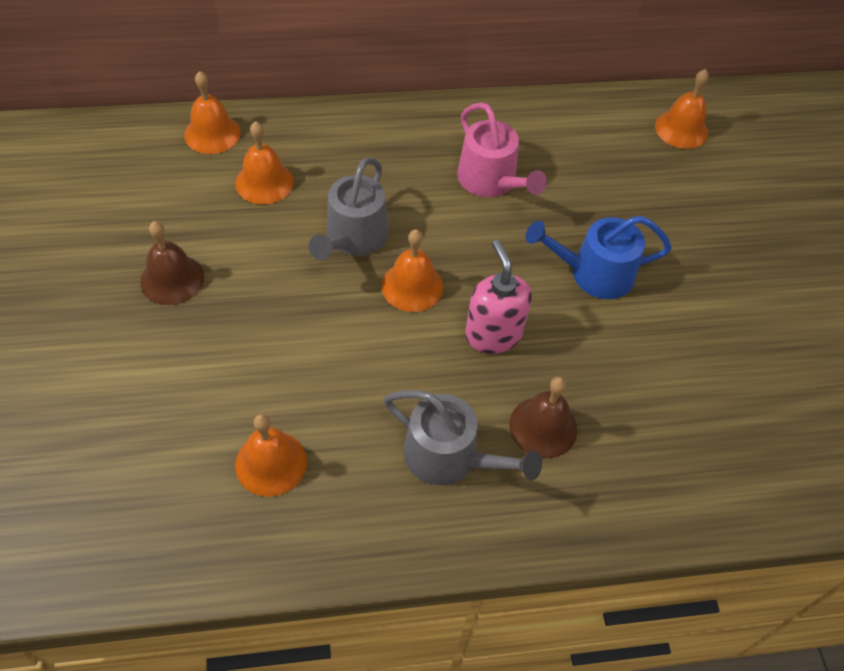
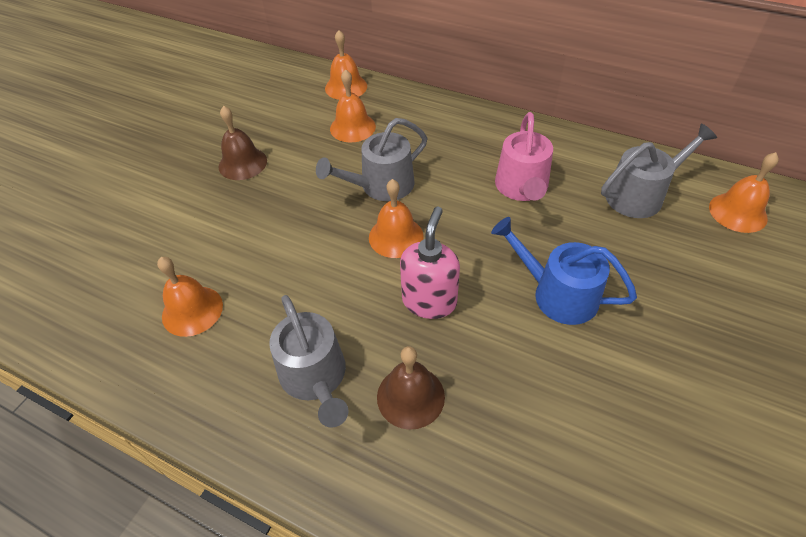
camera: 40 degrees right, 5 degrees down
none -> grey watering can [601,123,717,218]

